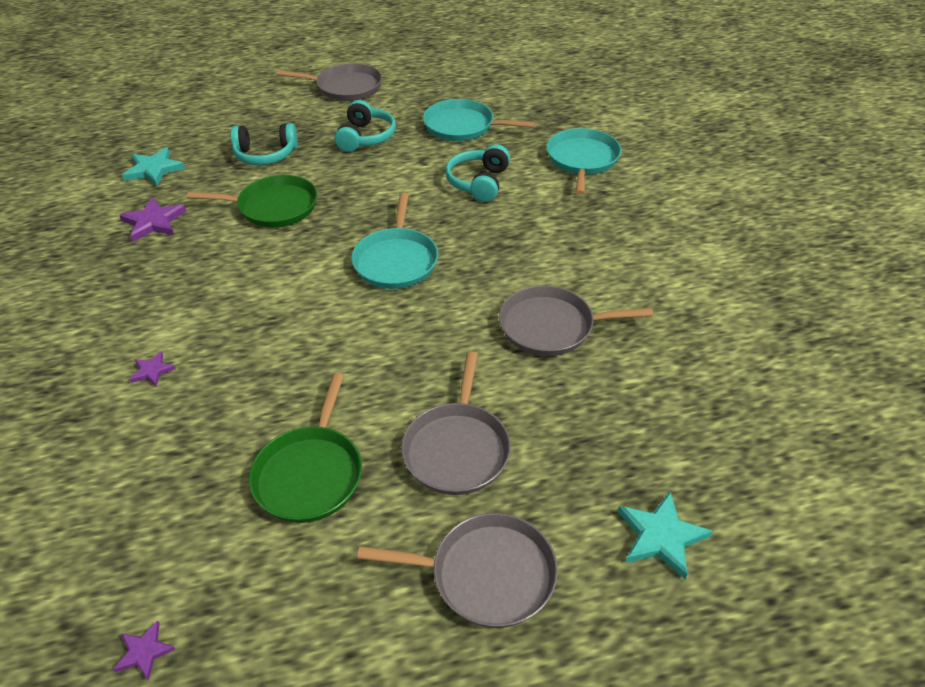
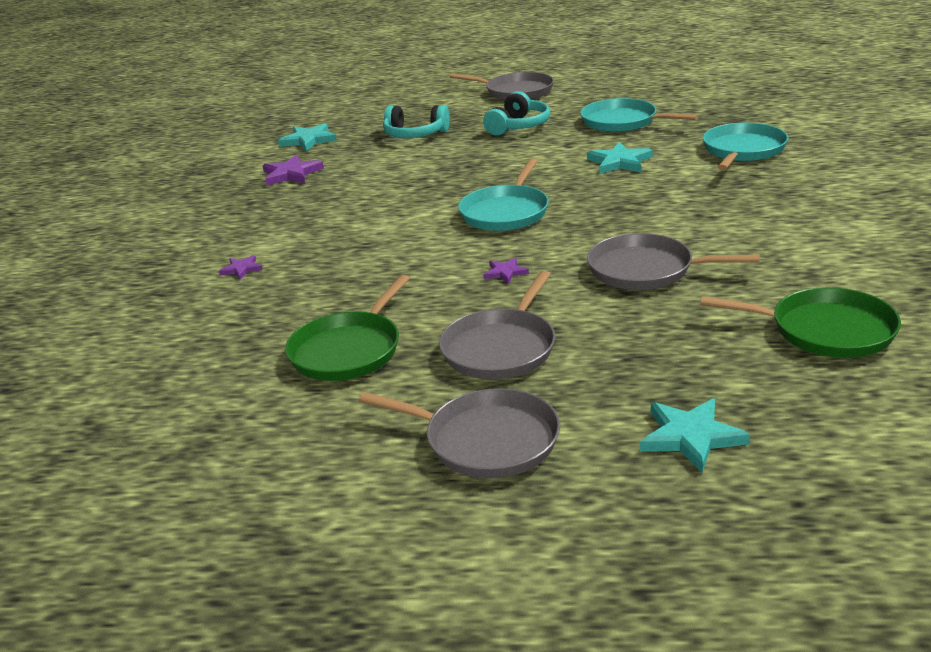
camera: 20 degrees right, 15 degrees down
purple star [113,621,176,680] -> purple star moved to [483,258,529,284]
green pan [187,175,317,227] -> green pan moved to [700,287,901,358]
turquoise headphones [445,144,510,202] -> turquoise star [587,142,653,174]

